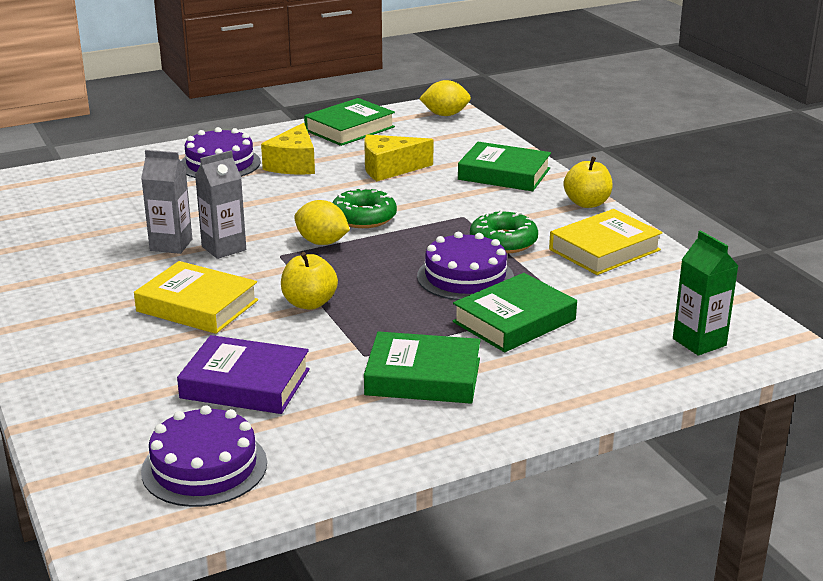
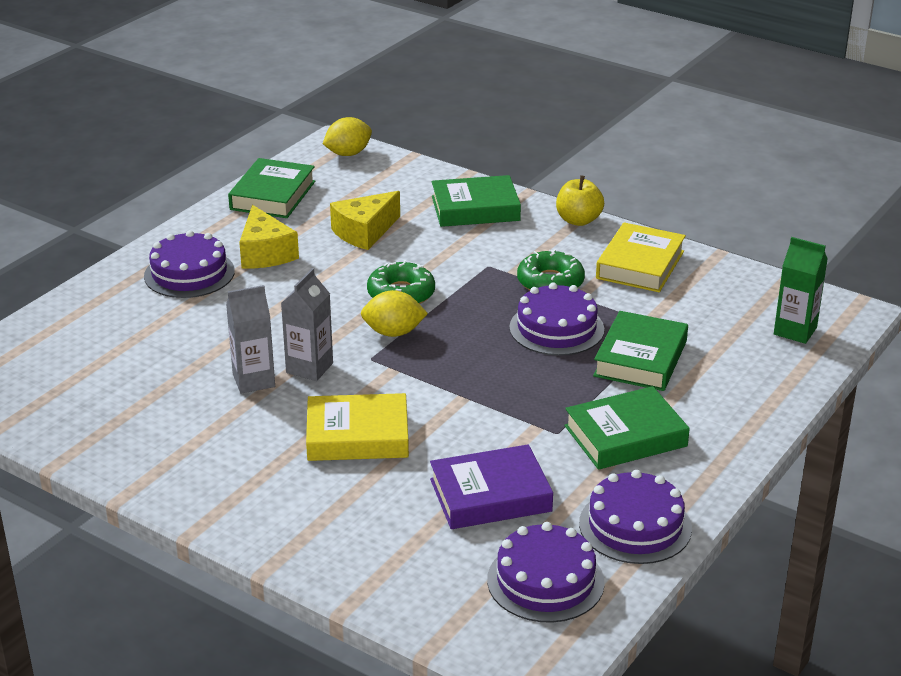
camera: 30 degrees left, 5 degrees up
yellow apple [281,252,338,310] -> none
none -> purple cake [579,470,692,564]

